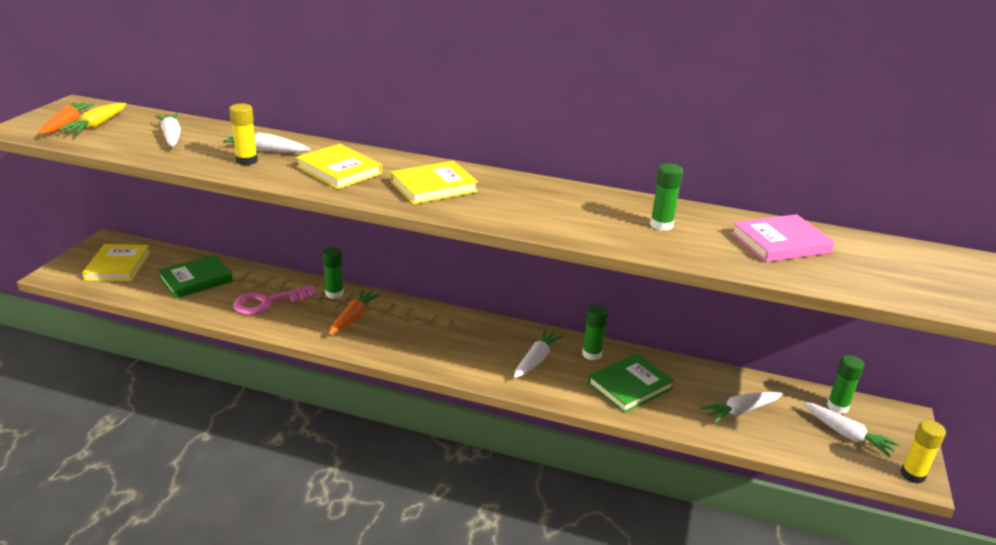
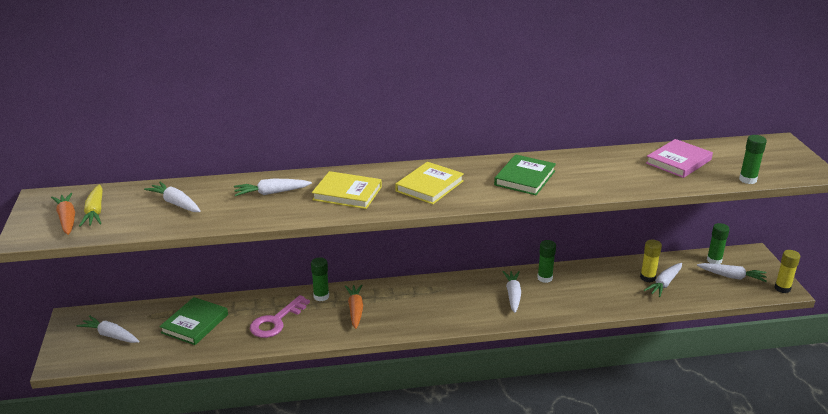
camera: 25 degrees left, 0 degrees up
yellow book [82,244,151,281] -> white carrot [77,315,139,343]
yellow glue stick [229,104,258,165] -> yellow glue stick moved to [640,240,662,282]
green book [587,353,674,413] -> green book moved to [494,154,556,195]
green glue stick [650,163,683,231] -> green glue stick moved to [739,135,767,184]

